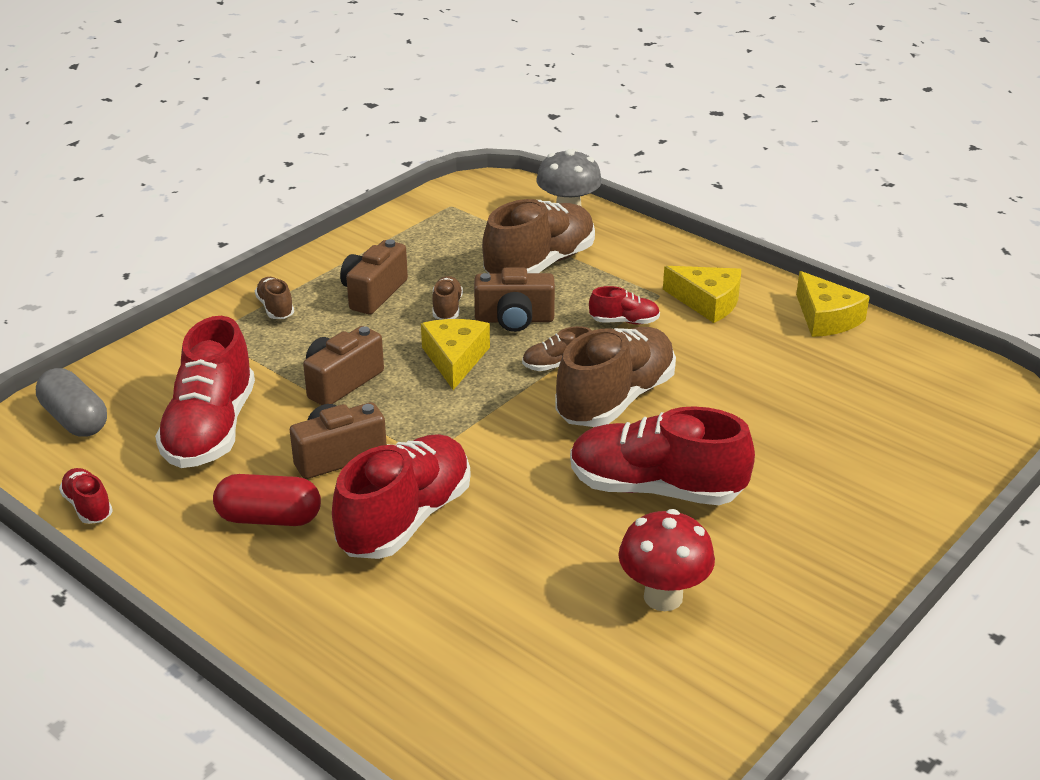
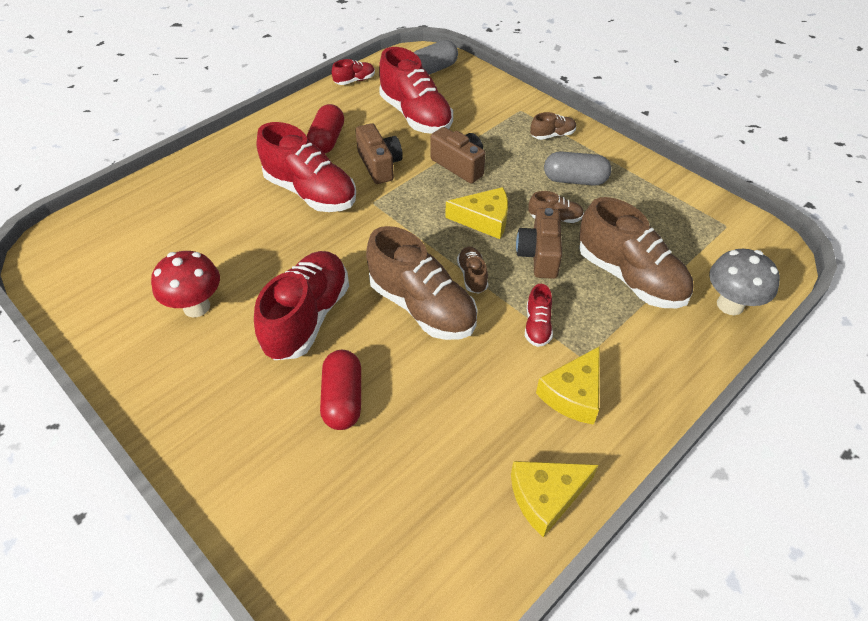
camera: 95 degrees right, 15 degrees up
red shoe [155,316,255,468] -> red shoe turned 135 degrees counterclockwise [379,47,453,134]
brown camera [340,239,408,314] -> grey capsule [544,151,611,186]
none -> red capsule [320,350,361,430]

